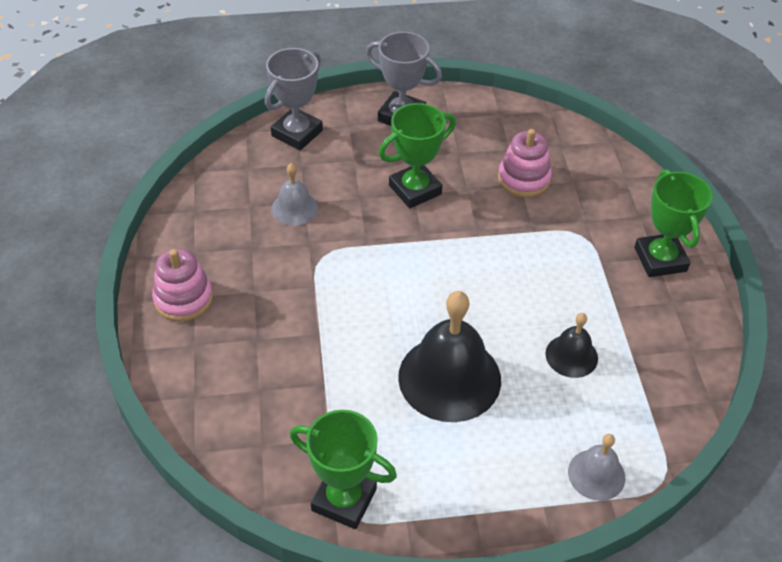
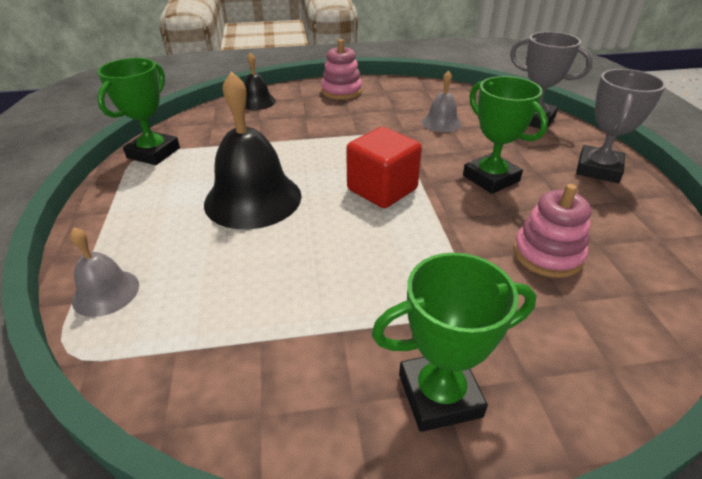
camera: 90 degrees right, 10 degrees down
black bell [545,313,598,378] -> black bell moved to [244,52,276,110]
none -> red cube [346,127,422,208]

